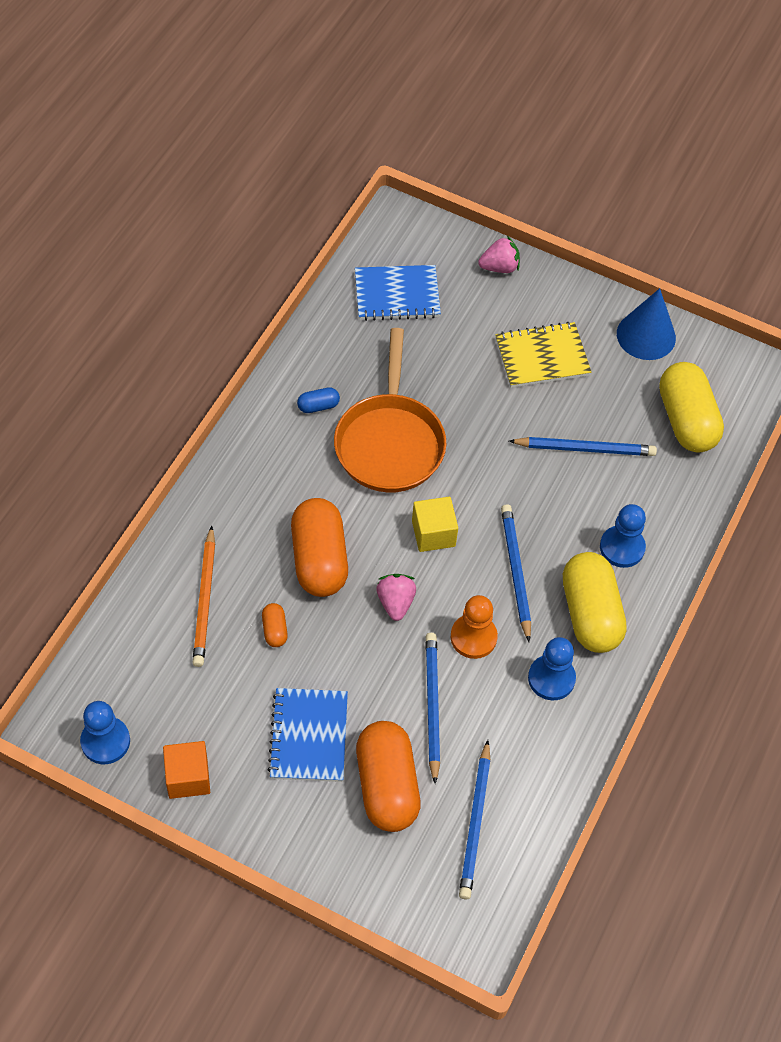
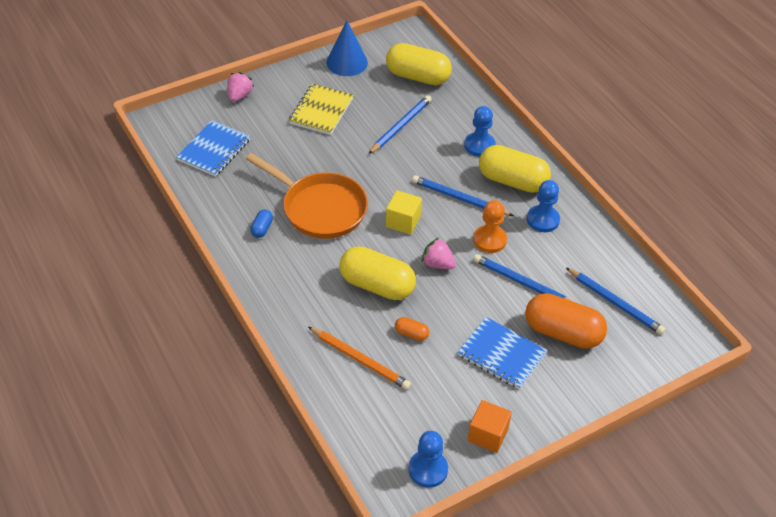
camera: 55 degrees left, 10 degrees down
orange capsule [291,498,348,597] -> yellow capsule [340,246,416,300]

